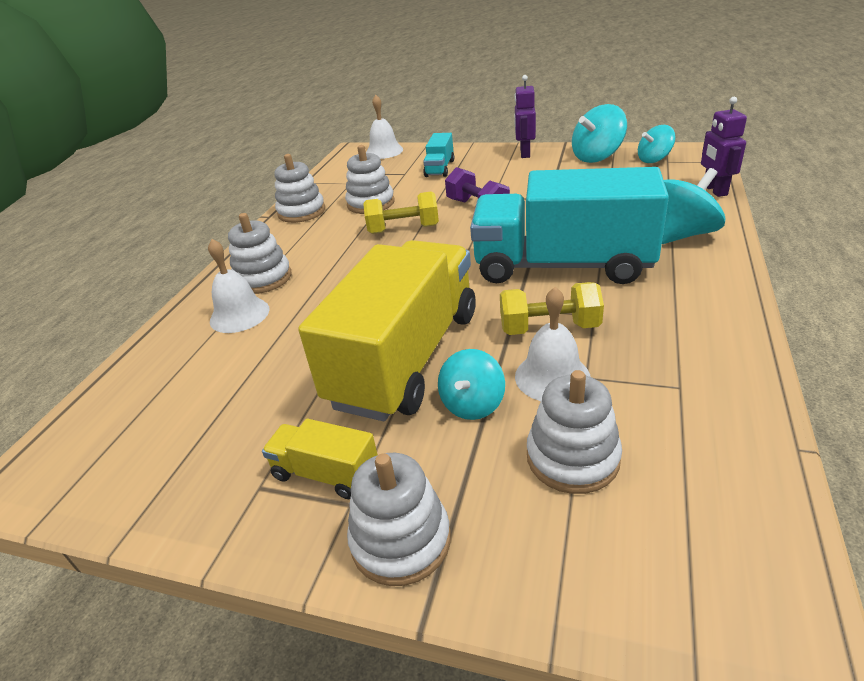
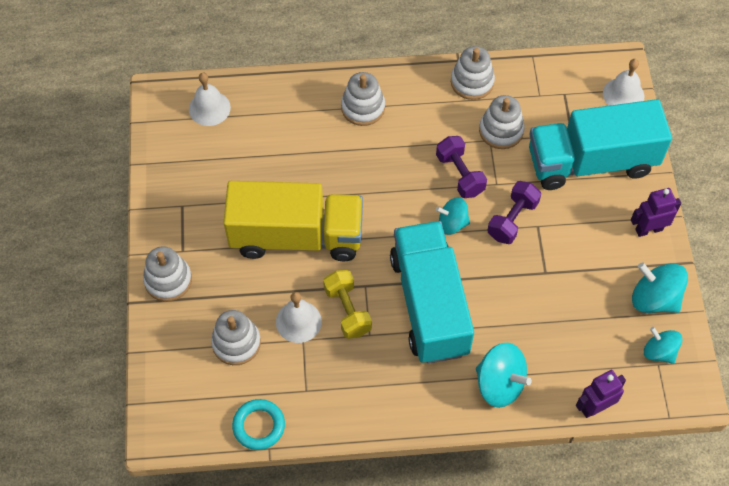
camera: 65 degrees right, 25 degrees up
white bell [208,239,269,333] -> white bell moved to [189,73,231,126]
yellow truck [262,419,378,499] -> none
yellow dumbbell [363,191,439,234] -> purple dumbbell [436,136,487,198]
turquoise truck [423,133,454,177] -> turquoise truck [529,99,672,190], size x2.33
turquoise spinning top [438,349,505,420] -> turquoise spinning top moved to [436,197,470,235]
none -> turquoise ring [232,399,285,450]

